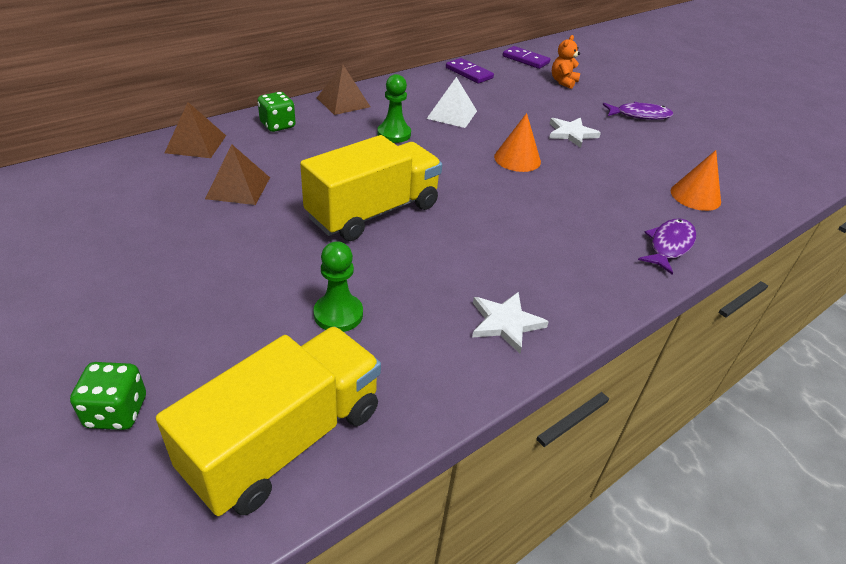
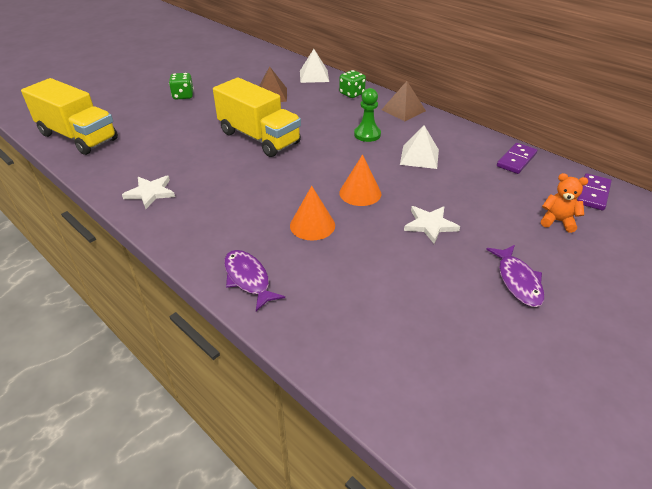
camera: 85 degrees right, 0 degrees up
green dice [70,362,146,430] -> green dice moved to [169,73,194,100]
brown pyramid [165,102,226,158] -> white pyramid [300,49,329,83]
green pawn [313,241,363,332] -> none
purple fish [638,219,696,275] -> purple fish turned 150 degrees counterclockwise [224,250,285,311]
orange cone [671,150,721,211] -> orange cone moved to [290,186,335,241]

